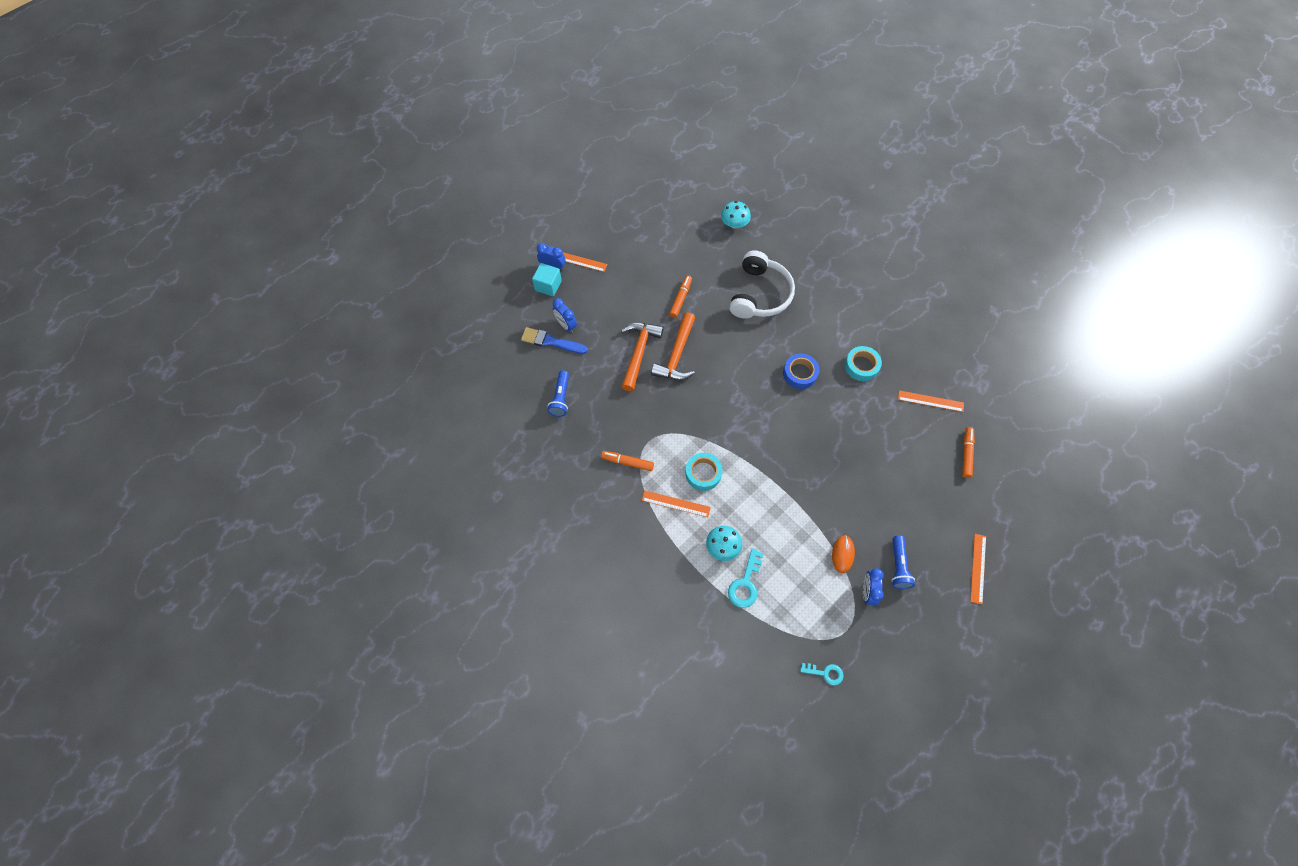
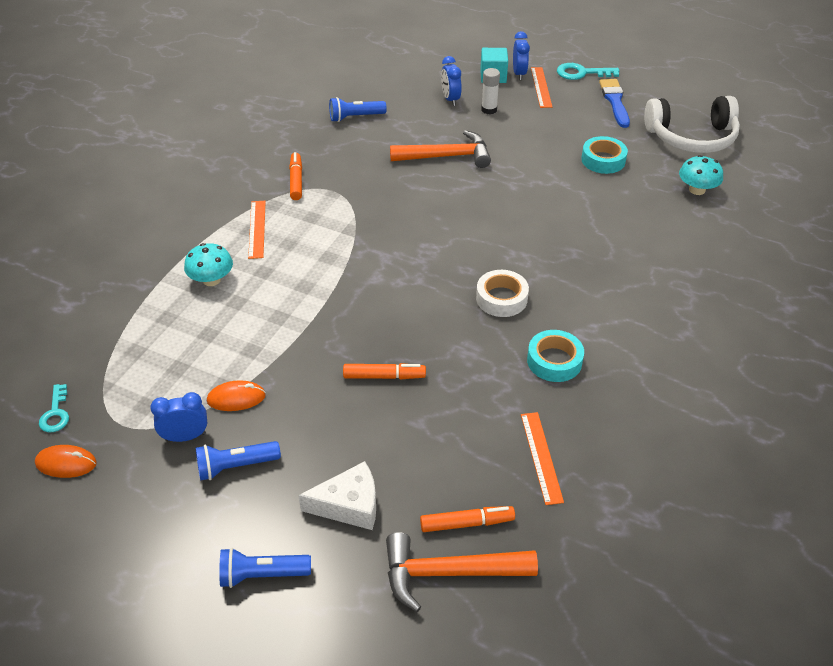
camera: 70 degrees right, 20 degrees down
blue brush [521,327,588,354] -> blue brush moved to [599,79,630,128]
blue clock [553,298,577,333] -> blue clock turned 45 degrees counterclockwise [441,56,462,106]
orange hammer [651,312,695,380] -> orange hammer moved to [386,532,538,612]
orange marker [669,275,692,318] -> orange marker moved to [343,363,426,380]
turquoise tape [685,453,723,491] -> turquoise tape moved to [581,136,628,174]
turquoise key [728,548,764,608] -> turquoise key moved to [557,63,619,80]
white headphones [729,250,795,319] -> white headphones moved to [644,96,740,153]
blue tape [783,354,819,389] -> white tape [476,270,529,317]
orange ruler [970,534,986,604] -> blue flashlight [219,548,311,588]
none -> orange mouse [35,445,97,478]
none -> white cheese [298,461,376,530]
none -> white glue stick [481,68,500,114]

